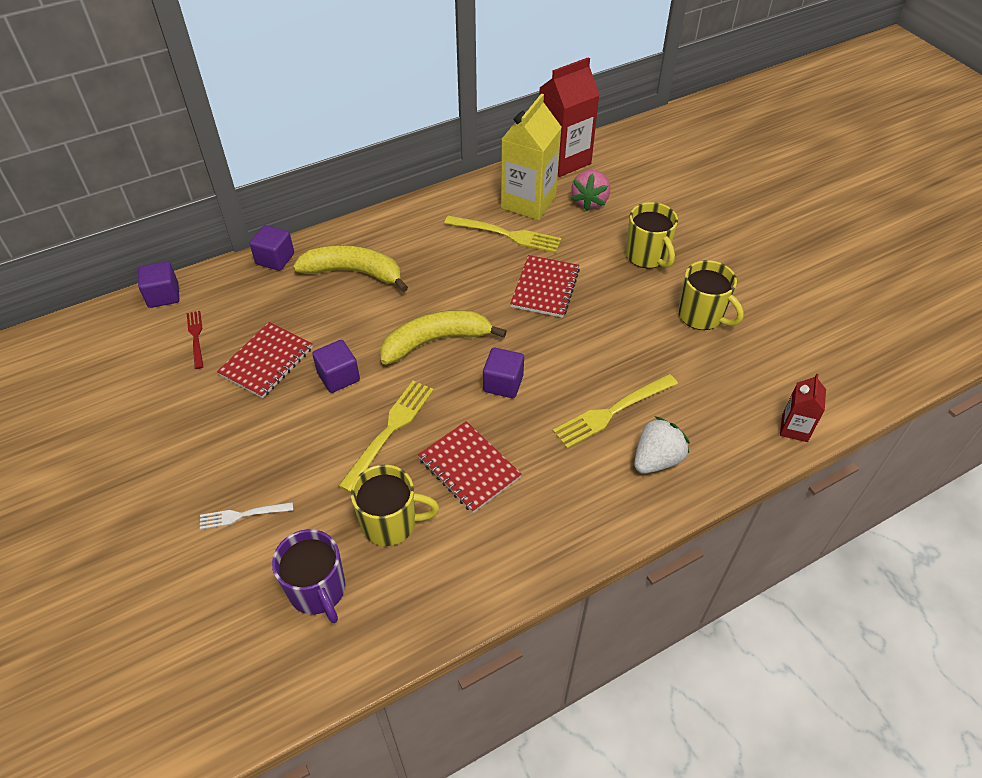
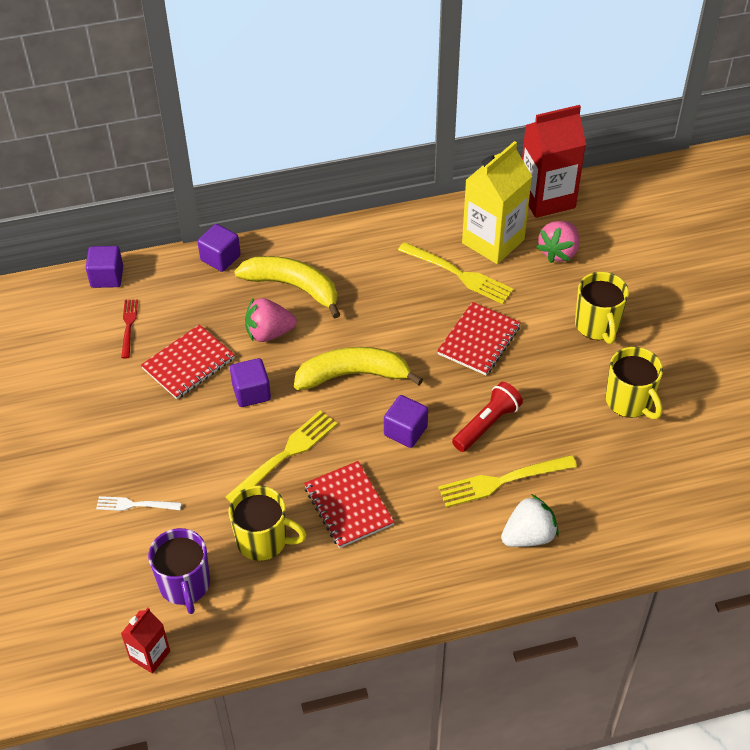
camera: 15 degrees right, 0 degrees up
red carton [780,374,826,442] -> red carton moved to [121,608,170,674]
none -> pink strawberry [245,298,297,342]
none -> red flashlight [452,382,523,452]

